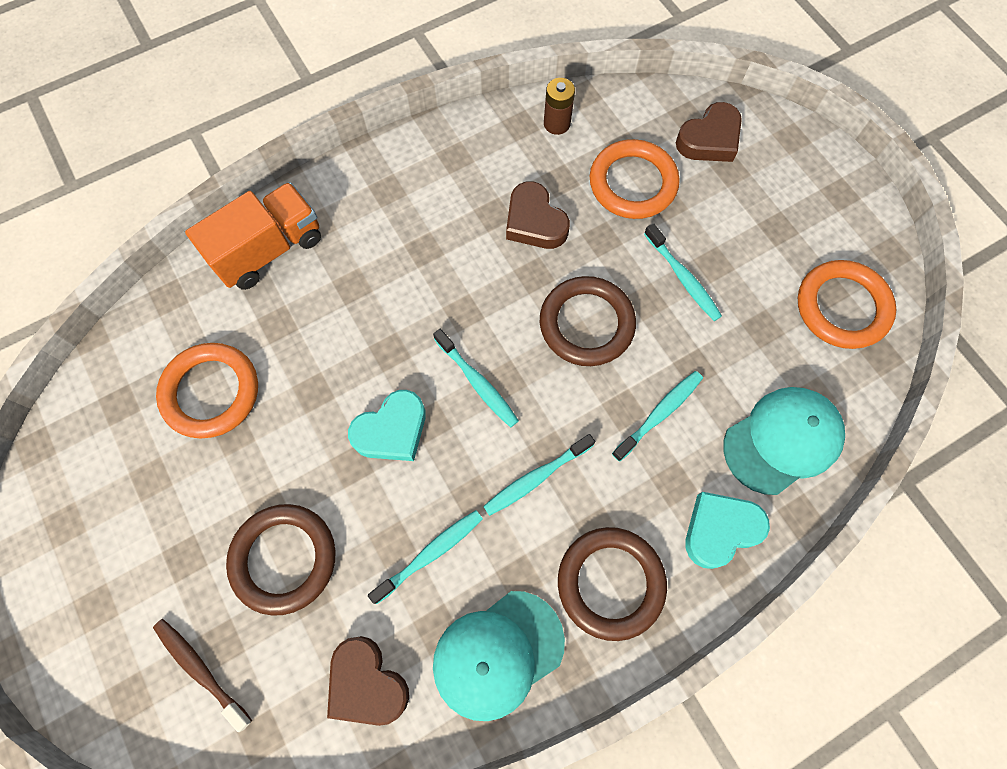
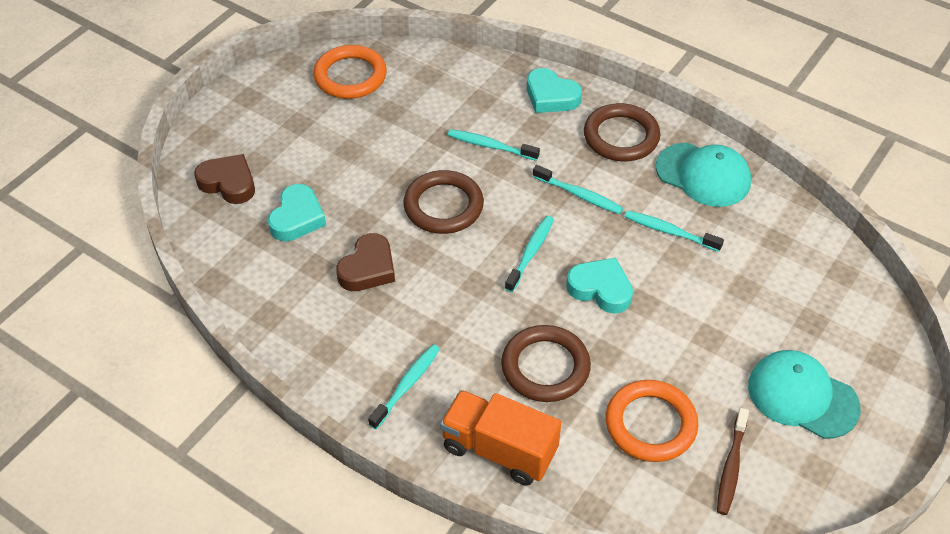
camera: 115 degrees left, 20 degrees down
brown toothbrush [153,619,252,732] -> brown toothbrush moved to [717,408,749,515]
brown ring [226,504,336,616] -> brown ring moved to [501,325,591,402]
brown heart [327,636,409,726] -> none
brown battery [544,78,575,135] -> none
orange ring [590,139,679,219] -> turquoise heart [268,184,326,241]
turquoise toothbrush [644,223,722,321] -> turquoise toothbrush moved to [368,344,440,429]
turquoise cap [723,387,845,495] -> turquoise cap moved to [748,350,861,439]

